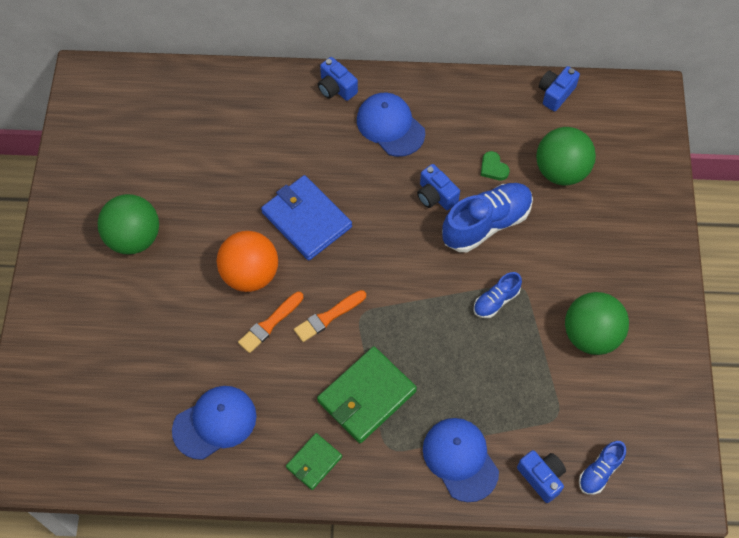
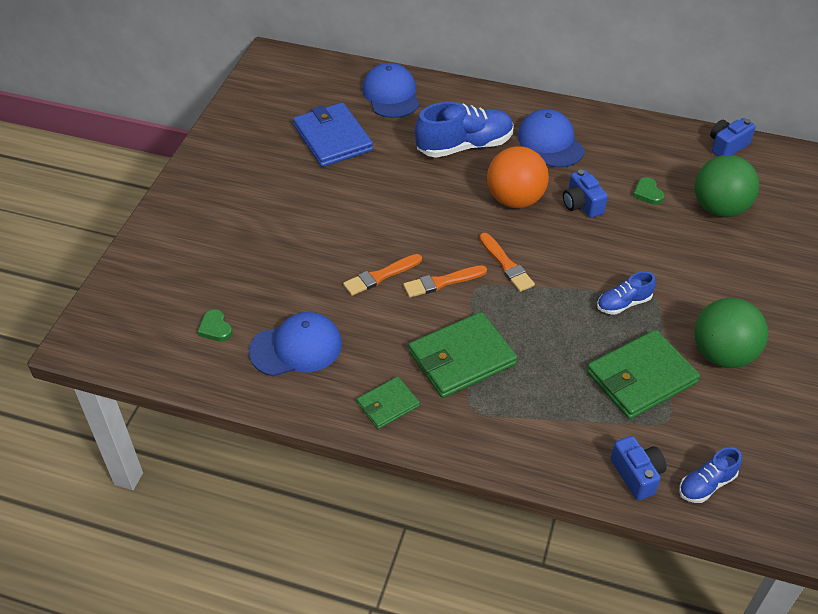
camera: 15 degrees right, 15 degrees down
green ball [98,194,159,254] -> none
orange ball [217,231,278,292] -> orange ball moved to [487,146,549,208]
blue wallet [261,175,352,261] -> blue wallet moved to [293,103,373,167]
blue camera [318,57,358,101] -> none
blue cap [423,418,499,502] -> blue cap moved to [362,63,419,118]
blue shoe [442,183,533,252] -> blue shoe moved to [415,102,514,158]
none -> green heart [197,309,233,342]
none -> orange brush [479,233,535,292]
none -> green wallet [587,330,700,419]

